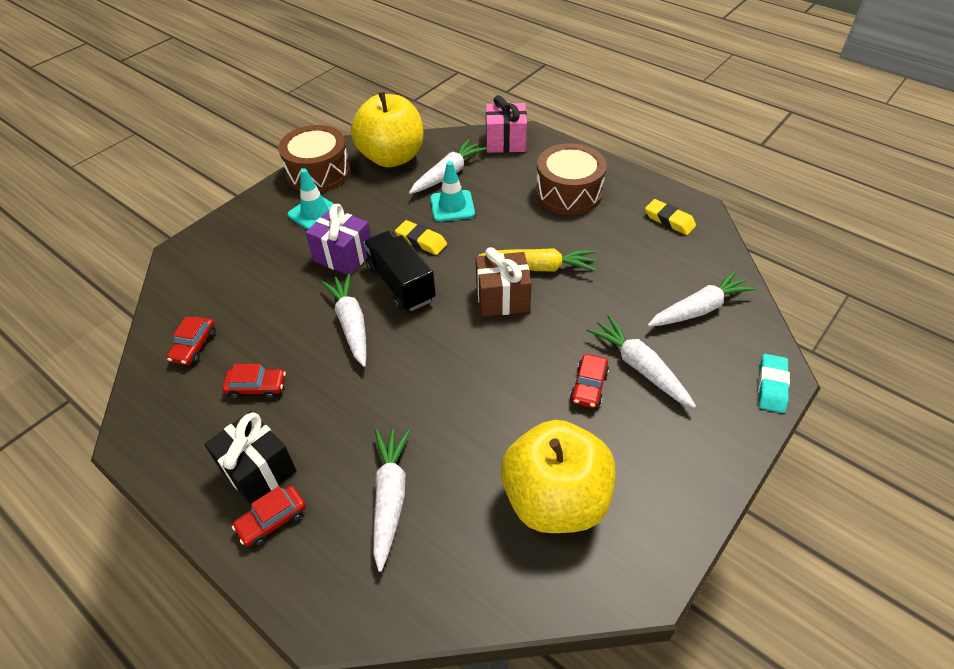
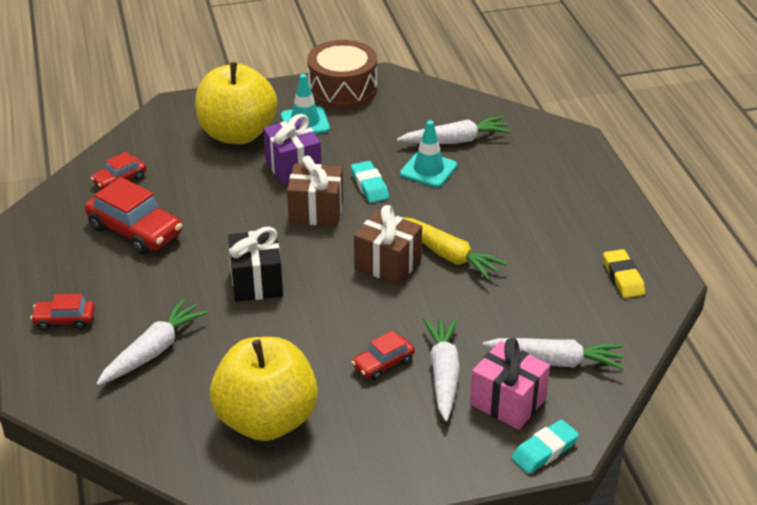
camera: 35 degrees right, 10 degrees down
black gift [204,411,297,504] -> black gift moved to [228,227,283,302]
red car [222,364,286,399] -> red car [85,177,182,255], size x1.81
white carrot [321,273,367,367] -> none
yellow apple [351,92,424,167] -> yellow apple moved to [195,62,277,144]
black truck [363,230,436,311] -> brown gift [287,155,343,226]
yellow eraser [395,220,447,255] -> turquoise eraser [351,161,389,203]
pink gift [486,95,527,153] -> pink gift moved to [470,338,550,430]
brown drum [536,143,607,215] -> none

